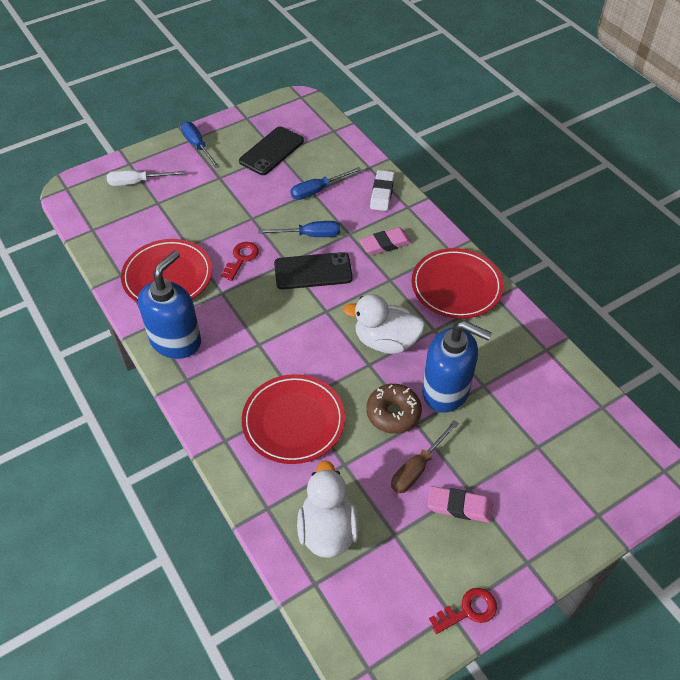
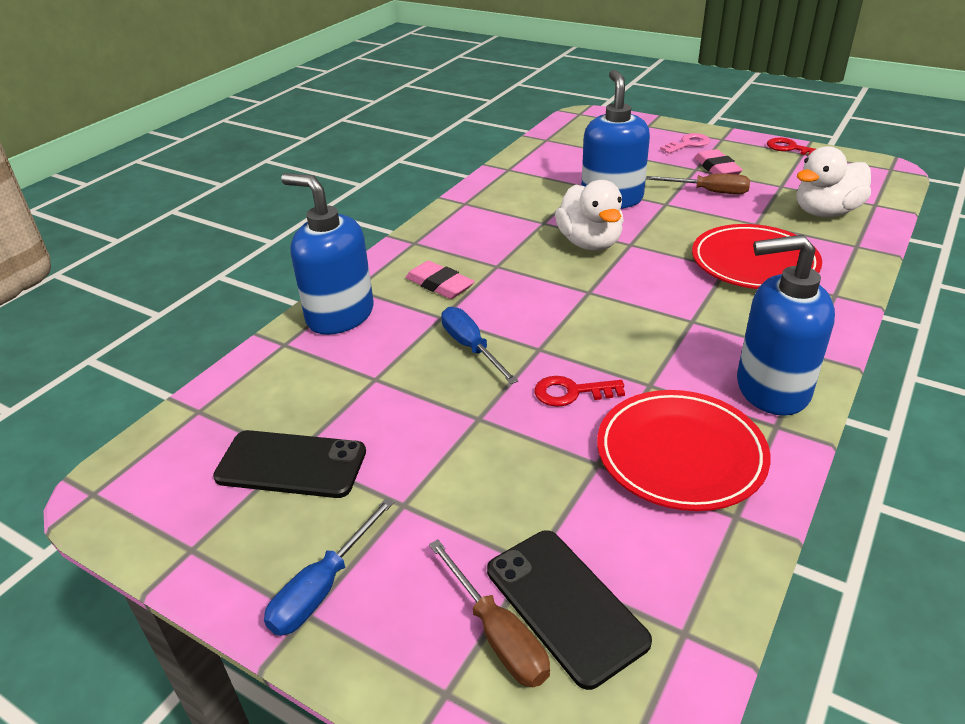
camera: 115 degrees left, 15 degrees down
white screwdriver [107,170,186,186] -> brown screwdriver [429,539,550,688]
black phone [274,252,353,289] -> black phone moved to [487,530,652,690]
blue screwdriver [290,167,361,200] -> none
brown donut [366,384,422,434] -> none
white eraser [370,170,395,211] -> blue soap dispenser [281,173,374,335]
red plate [411,248,503,319] -> none
none -> pink key [660,133,710,154]

